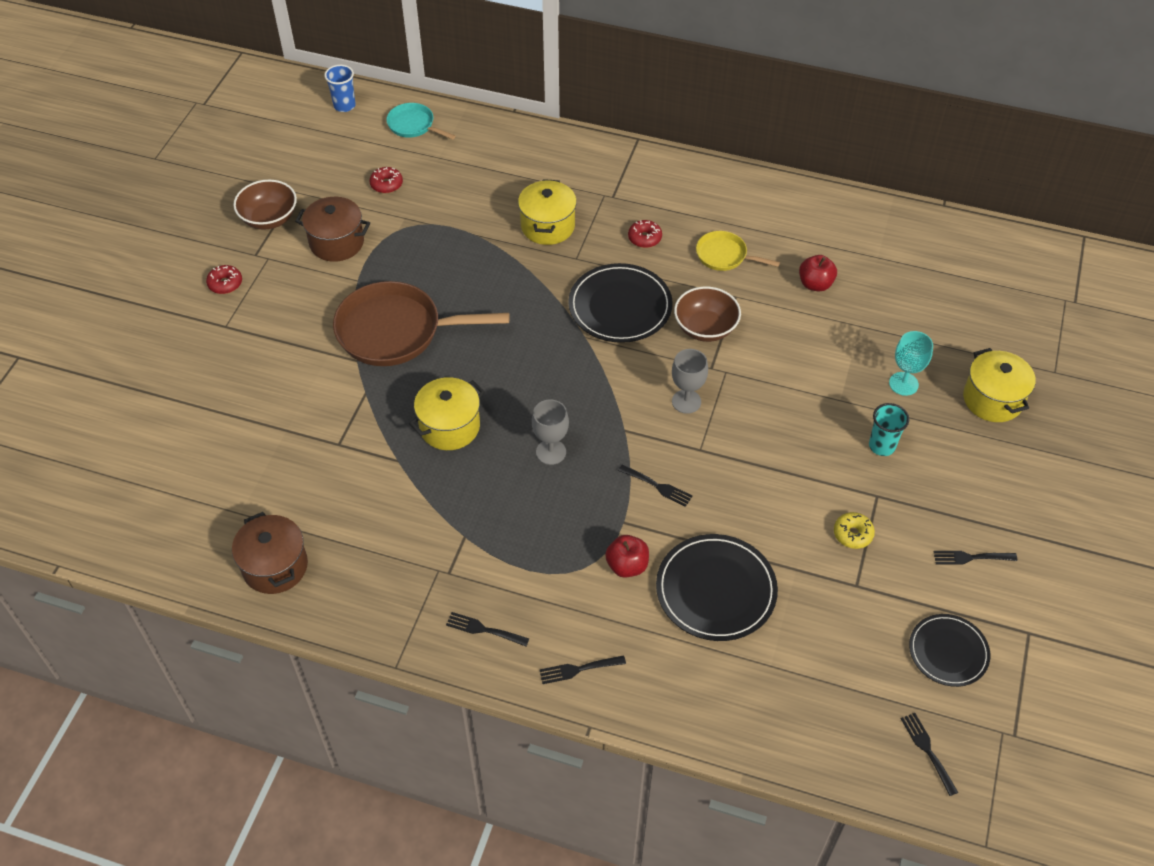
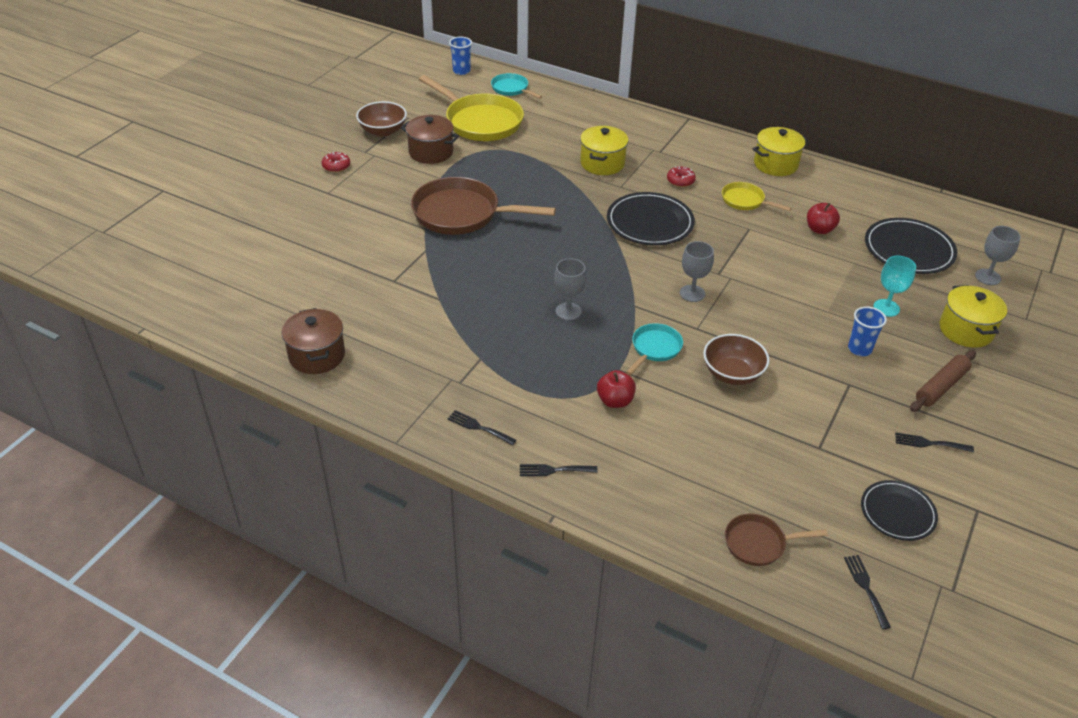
camera: 10 degrees right, 10 degrees down
red donut [369,167,403,193] -> yellow pan [419,75,524,141]
yellow pot [409,377,485,450] -> yellow pot moved to [753,127,808,176]
black fork [618,464,692,507] -> turquoise pan [626,323,683,375]
black plate [656,534,778,641] -> black plate moved to [865,218,957,274]
brown bowl [674,287,741,342] -> brown bowl moved to [703,334,769,385]
yellow donut [834,512,875,549] -> none
turquoise cup [869,403,909,456] -> blue cup [848,307,887,356]
none -> brown pan [725,514,828,566]
none -> brown rolling pin [910,350,976,412]
none -> grey goblet [975,226,1021,285]

